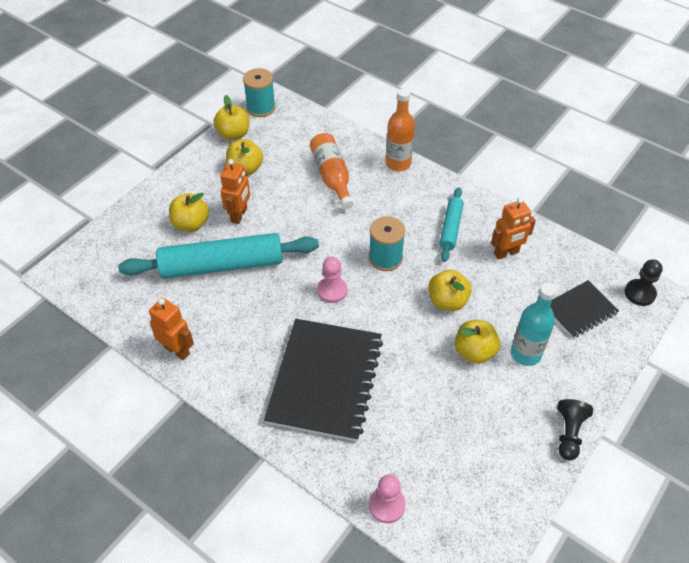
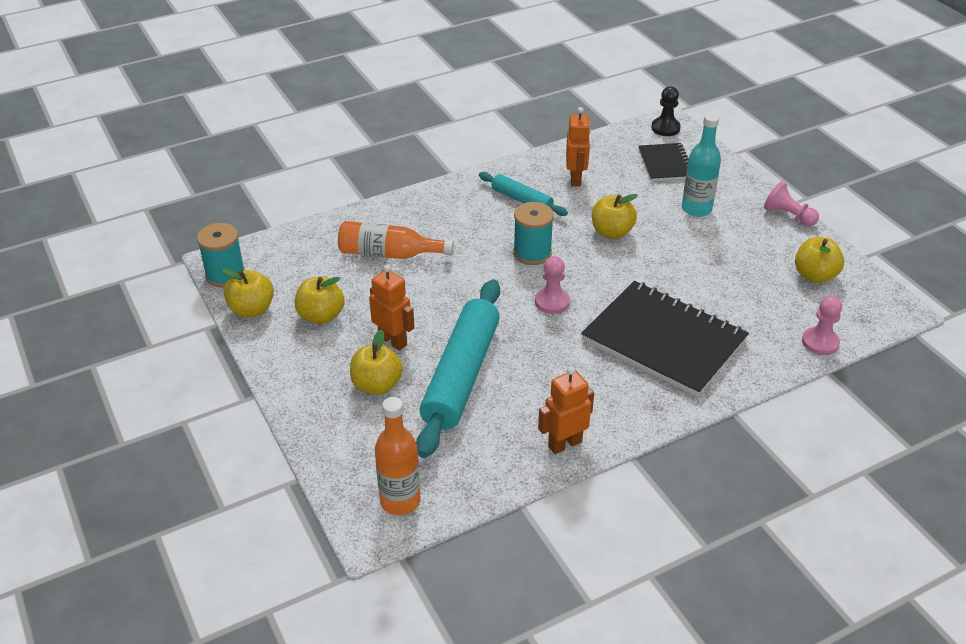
camera: 65 degrees left, 10 degrees down
orange bottle [386,88,415,171] -> orange bottle moved to [375,397,420,515]
yellow apple [455,320,500,364] -> yellow apple moved to [795,237,844,283]
black pawn [557,399,593,460] -> pink pawn [764,181,819,227]

